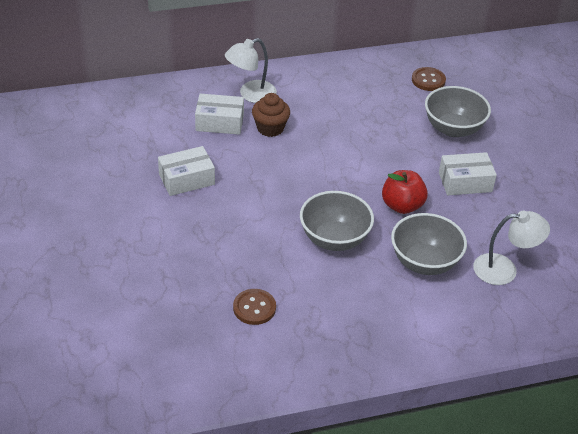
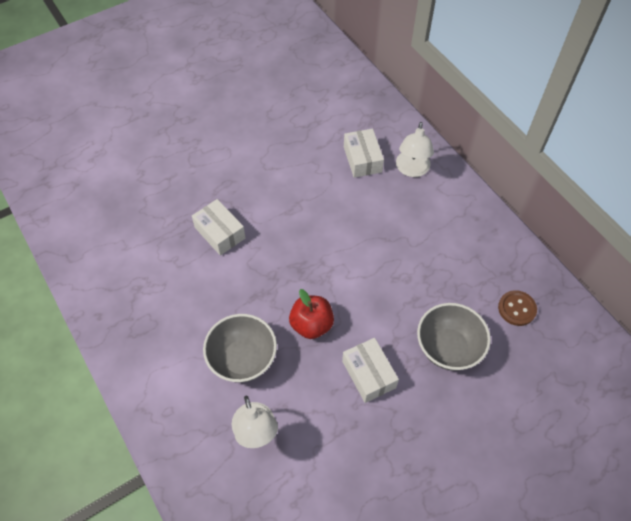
camera: 75 degrees right, 15 degrees up
white box [158,146,215,196] -> white box moved to [192,199,246,256]
white lamp [225,38,277,103] -> white lamp turned 120 degrees counterclockwise [396,122,434,177]
brown button [233,289,276,325] -> none
brown cupcake [252,93,290,137] -> none
grey bowl [300,191,374,251] -> none

